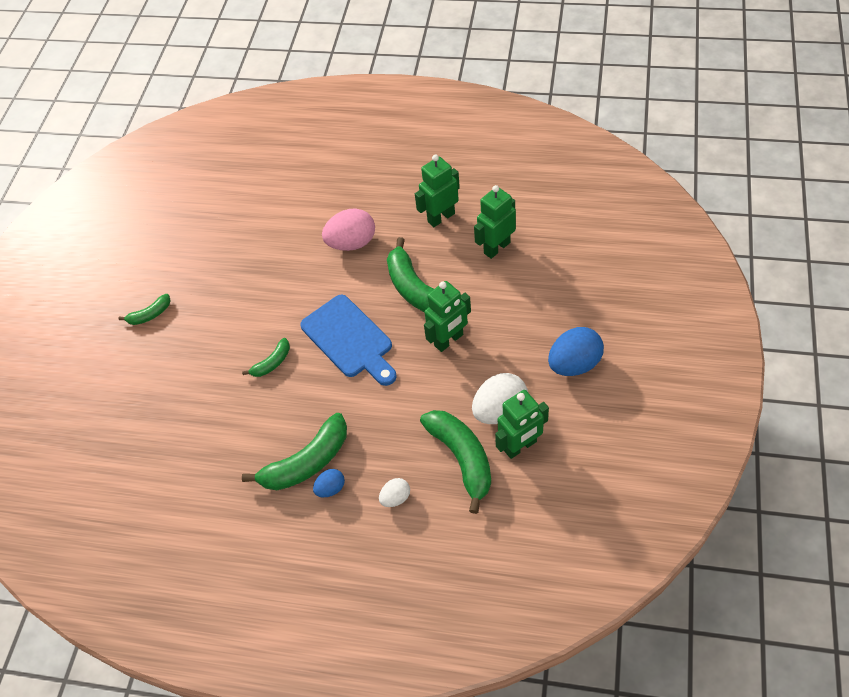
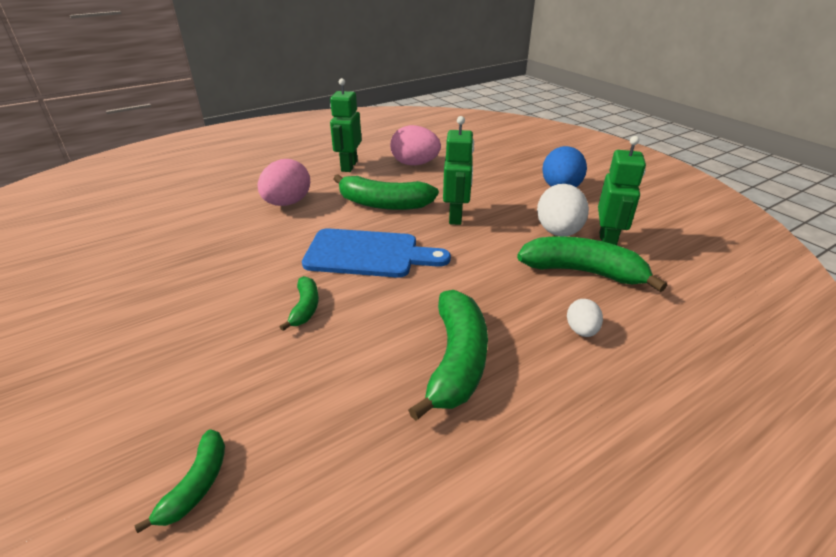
camera: 50 degrees left, 20 degrees down
green banana [118,294,171,325] -> green banana moved to [134,429,225,533]
blue egg [313,469,345,497] -> none
green robot [474,185,516,259] -> pink egg [390,125,441,165]

